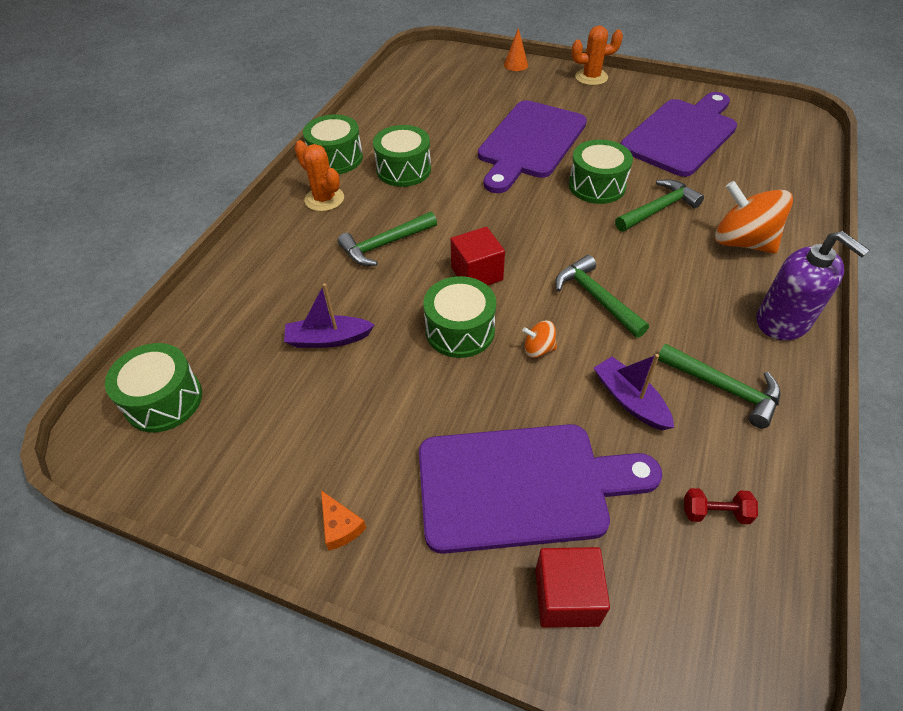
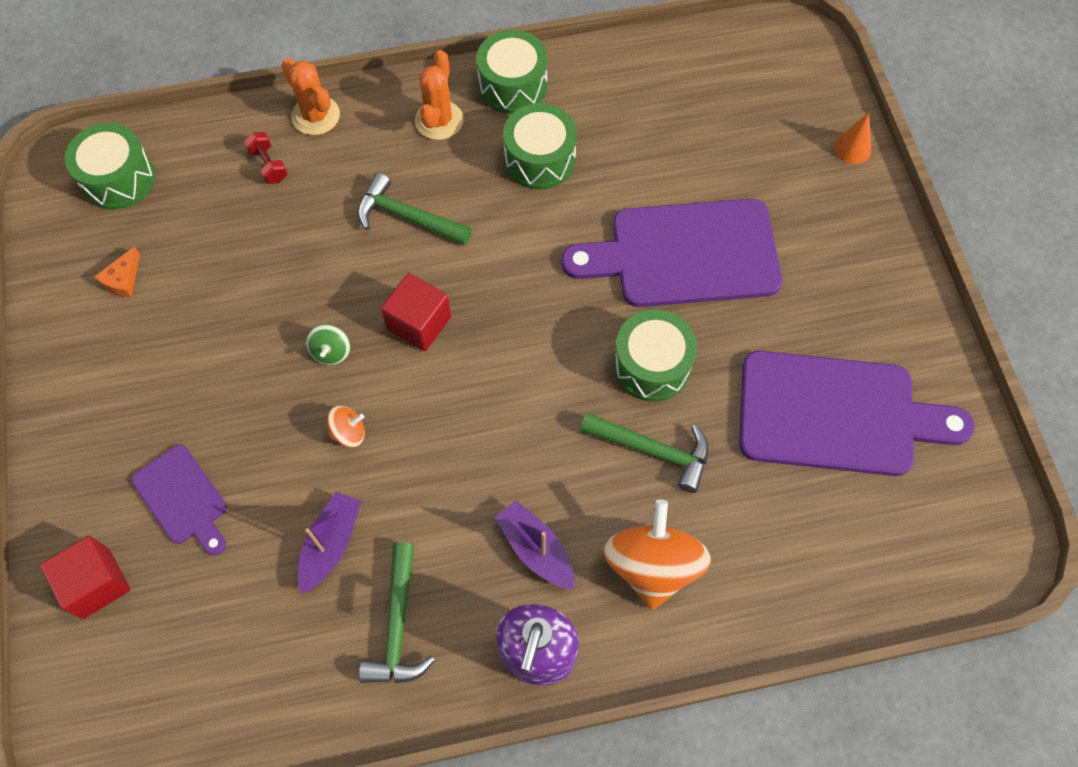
camera: 55 degrees right, 15 degrees up
purple boat [284,283,375,348] -> purple boat moved to [495,500,574,590]
orange cheese [321,490,366,550] -> orange cheese moved to [94,246,140,297]
purple cutting board [419,424,662,554] -> purple cutting board [131,445,227,555], size x0.52
green drum [423,276,496,358] -> green spinning top [306,324,350,365]
orange spinning top [522,321,557,358] -> orange spinning top turned 105 degrees clockwise [327,406,365,448]
green hammer [555,255,649,338] -> none
orange cactus [572,26,623,86] -> orange cactus moved to [281,58,340,135]
red dumbbell [684,488,758,524] -> red dumbbell moved to [244,132,288,184]

